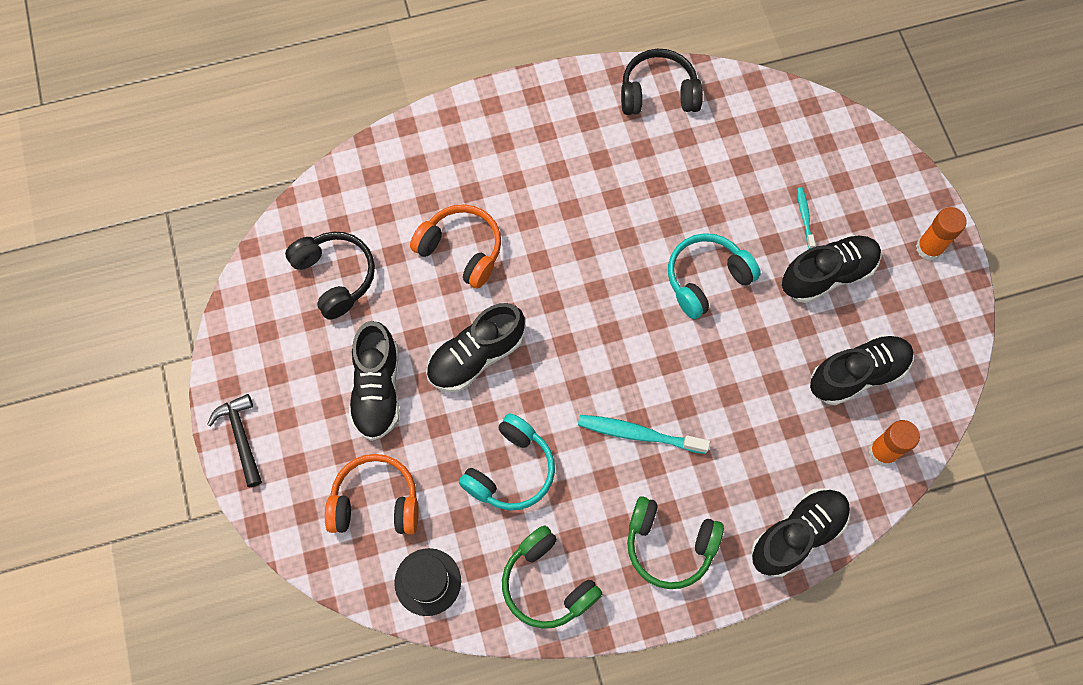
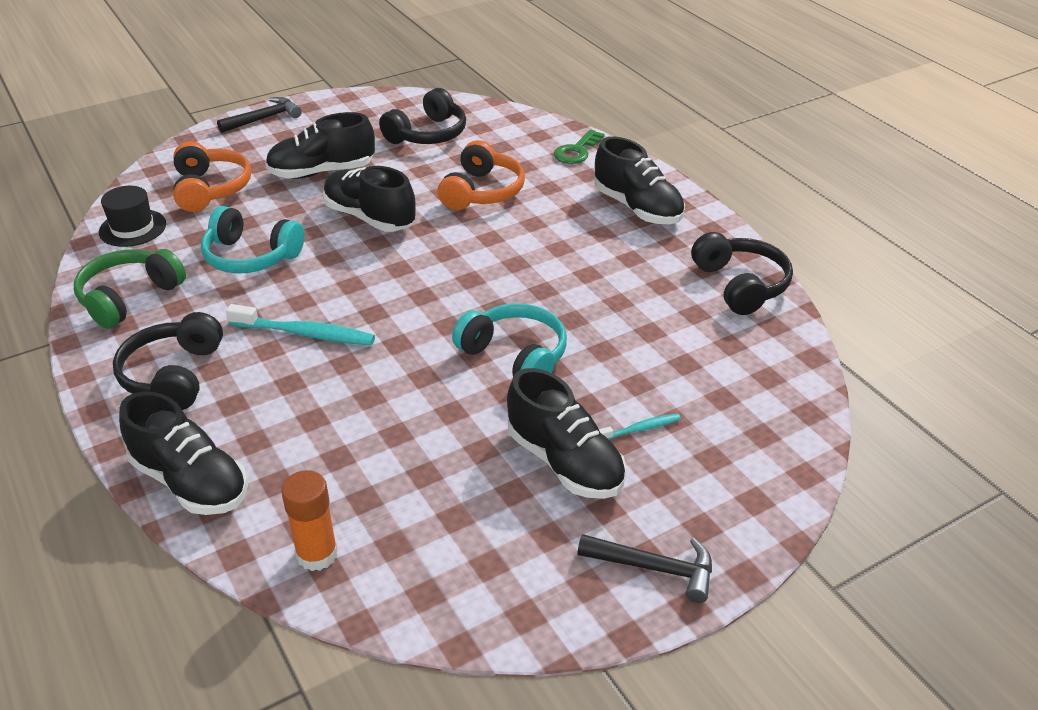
camera: 75 degrees right, 30 degrees down
turquoise toothbrush [578,415,710,454] -> turquoise toothbrush turned 105 degrees clockwise [226,304,375,345]
green headphones [627,496,724,589] -> black headphones [113,312,223,410]
black shoe [810,334,914,405] -> black shoe moved to [595,137,685,224]
orange glue stick [916,207,967,260] -> black hammer [578,534,712,603]
none -> green key [554,129,605,164]

